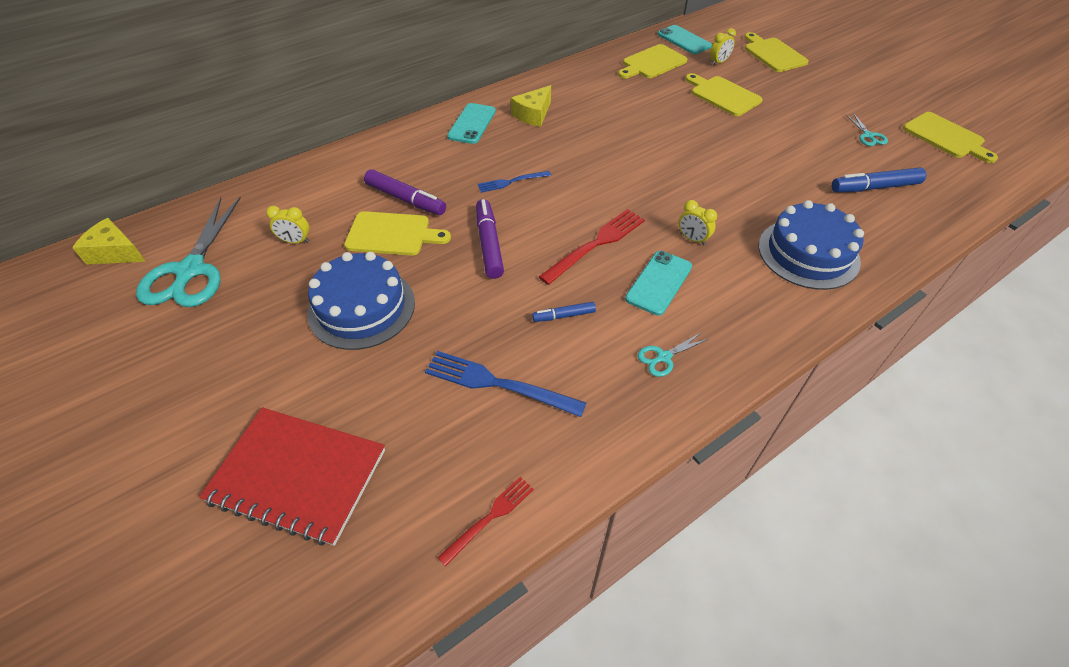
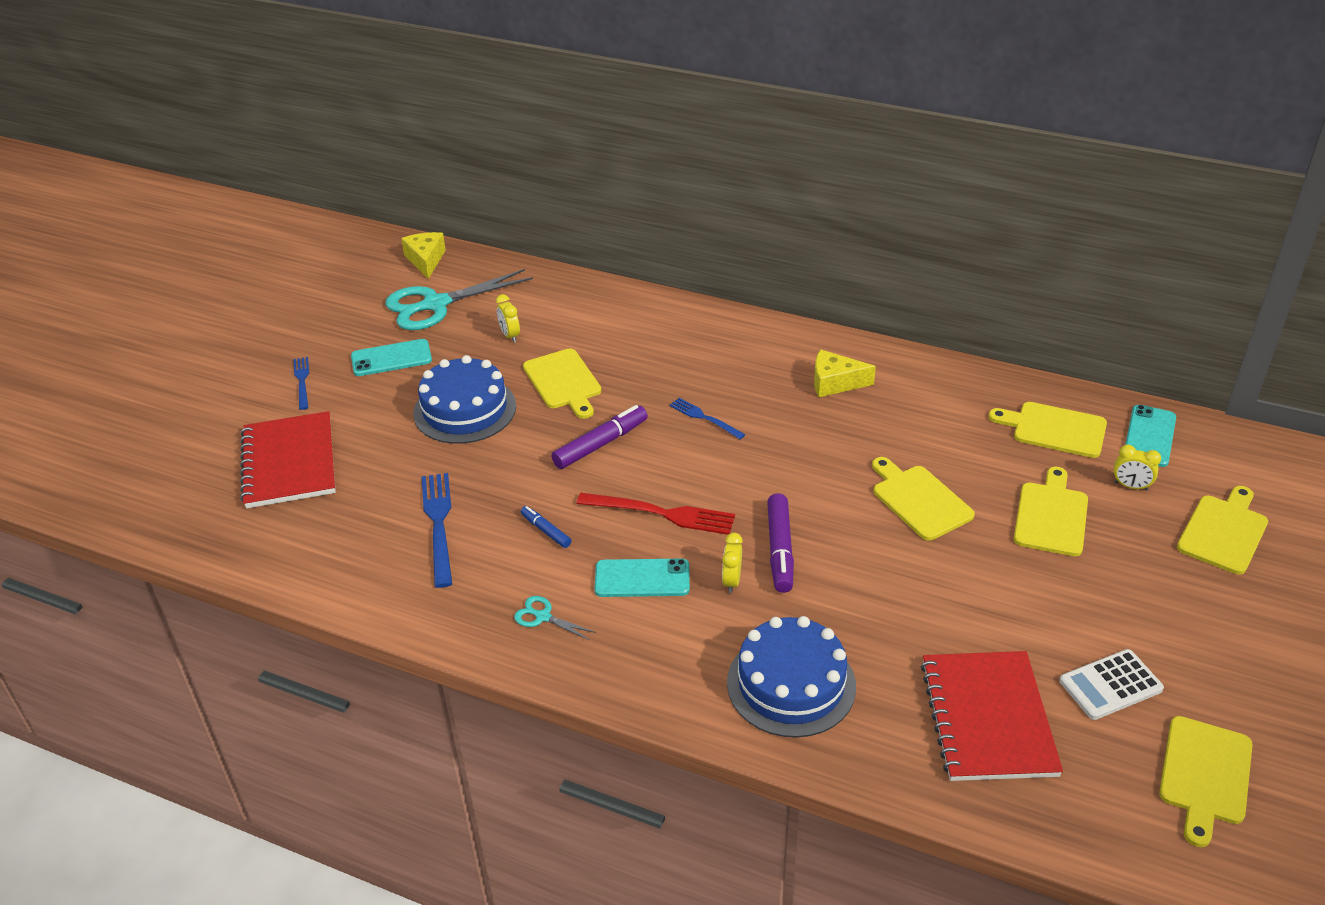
camera: 60 degrees right, 10 degrees down
purple marker [364,169,446,215] -> purple marker moved to [767,493,794,593]
red fork [437,476,534,567] -> none
turquoise phone [447,103,496,144] -> turquoise phone moved to [351,339,432,376]
blue marker [832,167,926,192] -> red notebook [921,651,1063,781]
turquoise scissors [846,113,888,146] -> white calculator [1059,649,1164,720]
none -> blue fork [293,357,309,410]
none -> yellow cutting board [872,457,975,540]

